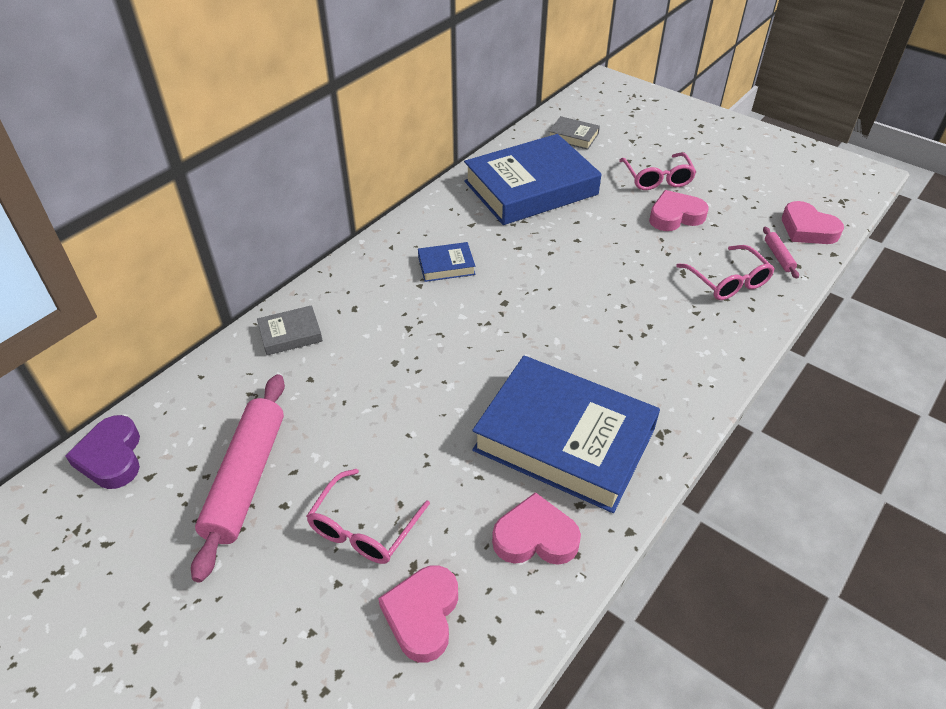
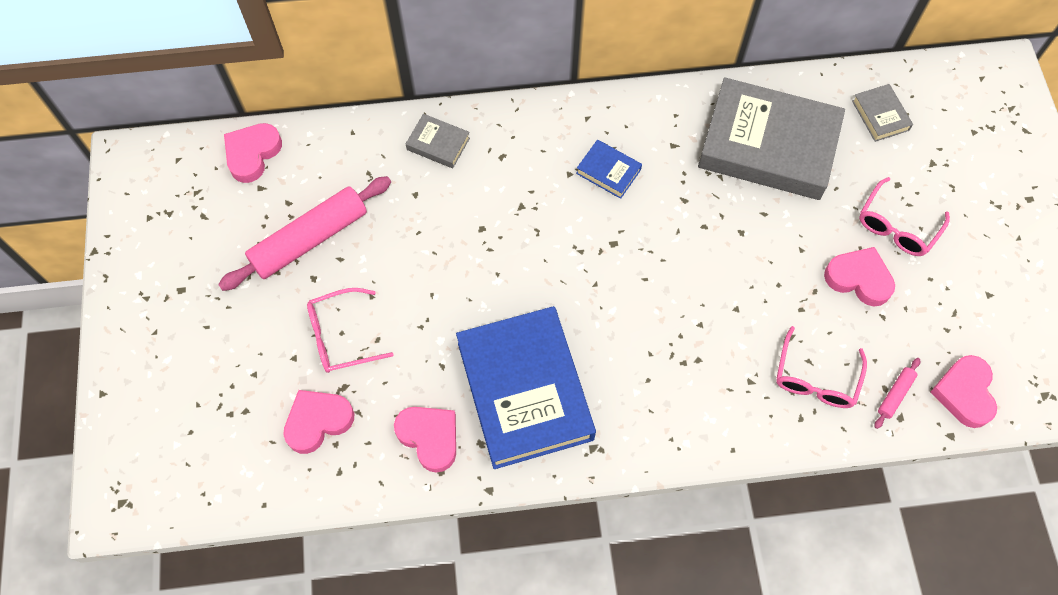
camera: 45 degrees right, 20 degrees up
purple heart [65,415,140,489] -> pink heart [224,123,282,183]
blue book [464,134,601,225] -> grey book [698,77,845,200]

